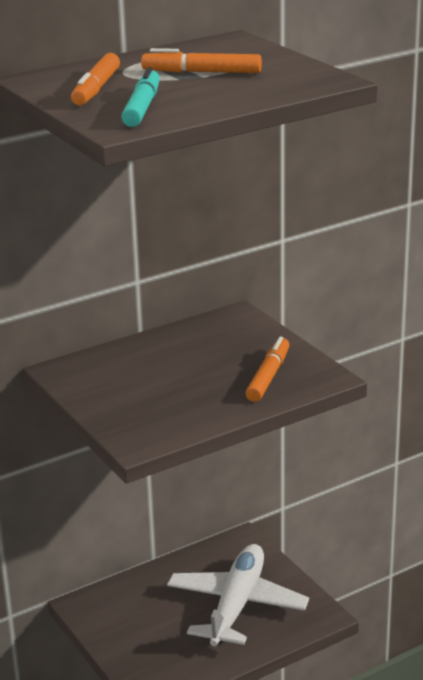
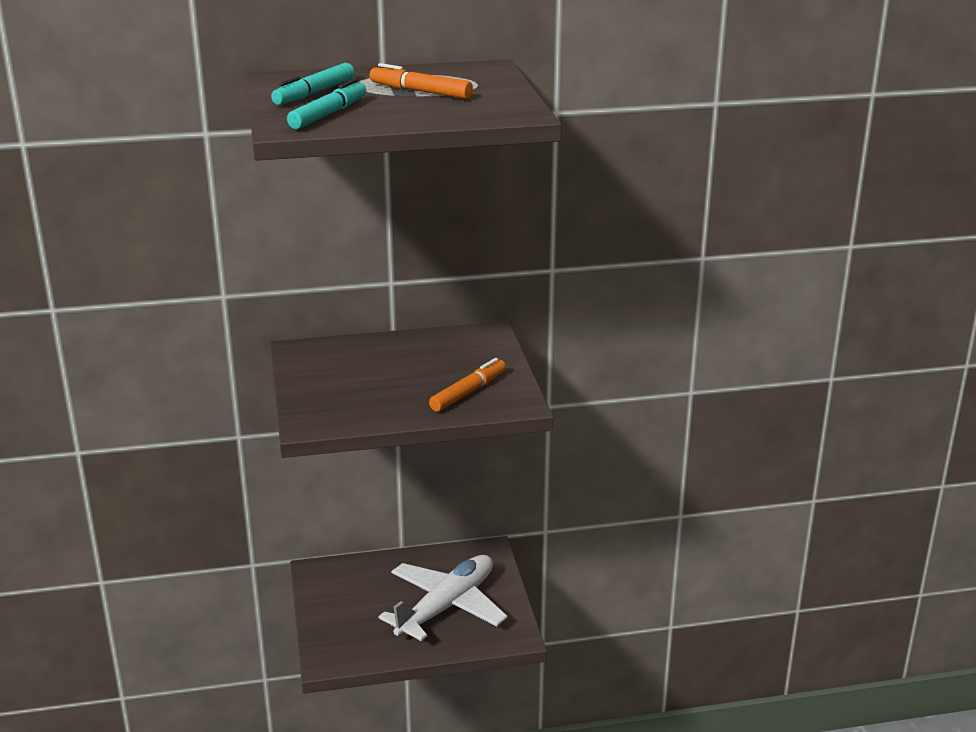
camera: 20 degrees right, 0 degrees up
orange marker [71,53,120,106] -> turquoise marker [271,63,354,105]

